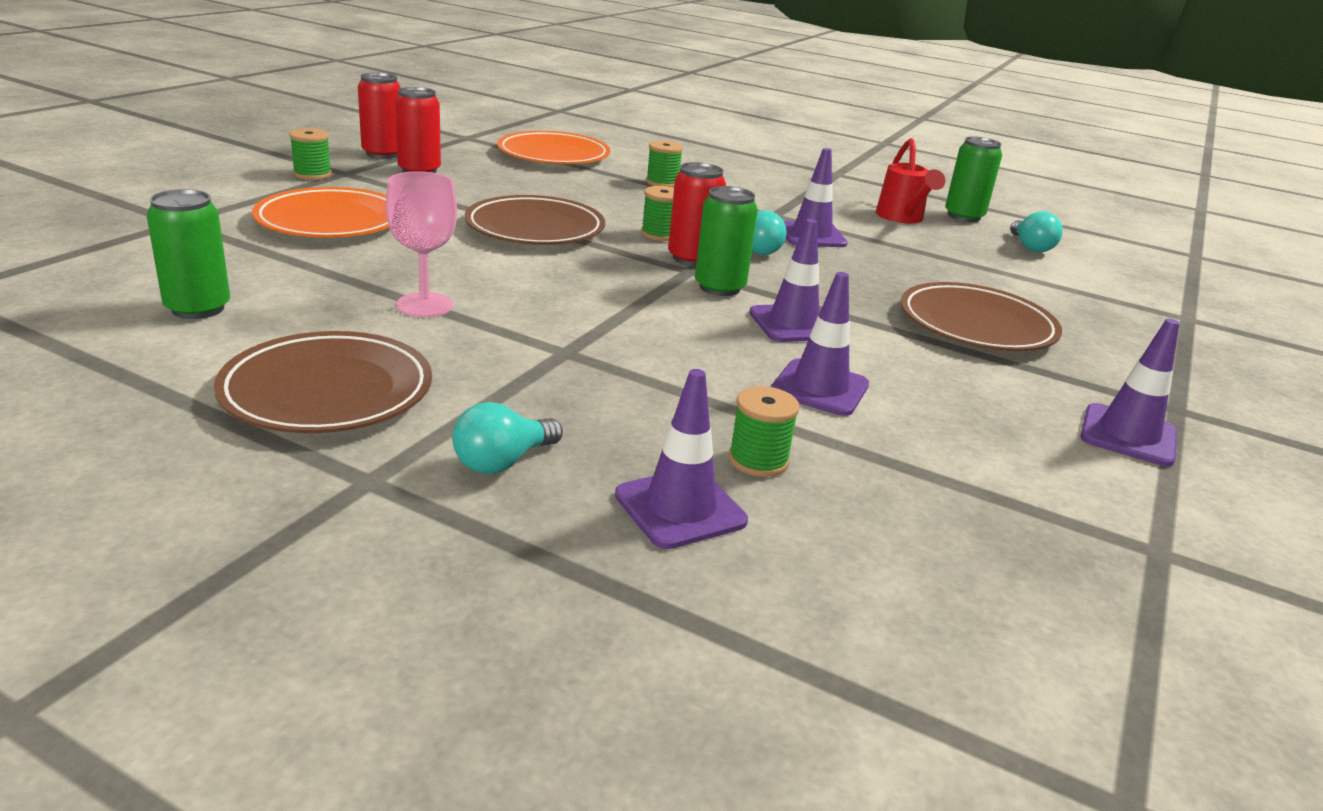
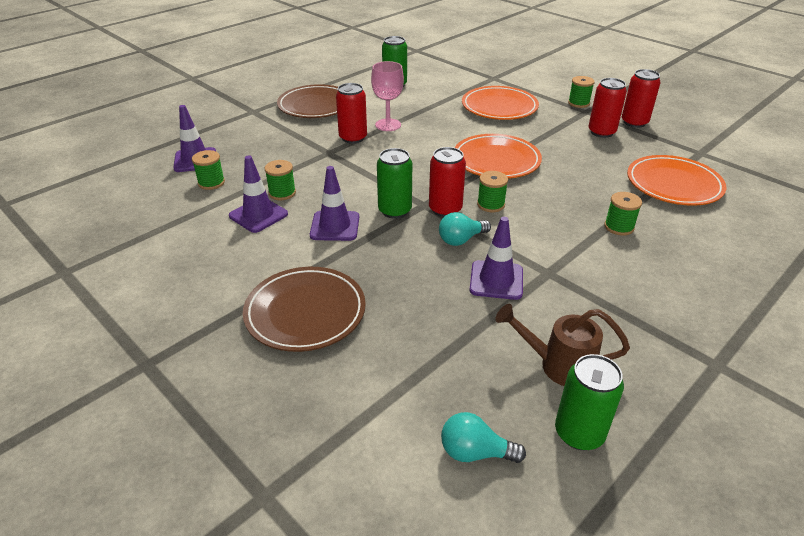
camera: 110 degrees right, 10 degrees up
turquoise light bulb [452,402,563,474] -> none
brown plate [465,195,605,245] -> orange plate [454,134,542,179]
red watering can [876,138,946,223] -> brown watering can [495,304,630,386]
purple traffic cone [1080,319,1180,466] -> none
none -> green spool [265,160,296,200]
none -> red can [336,83,367,144]

